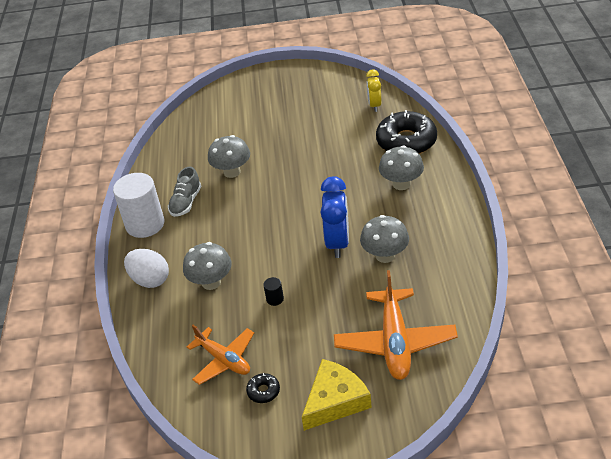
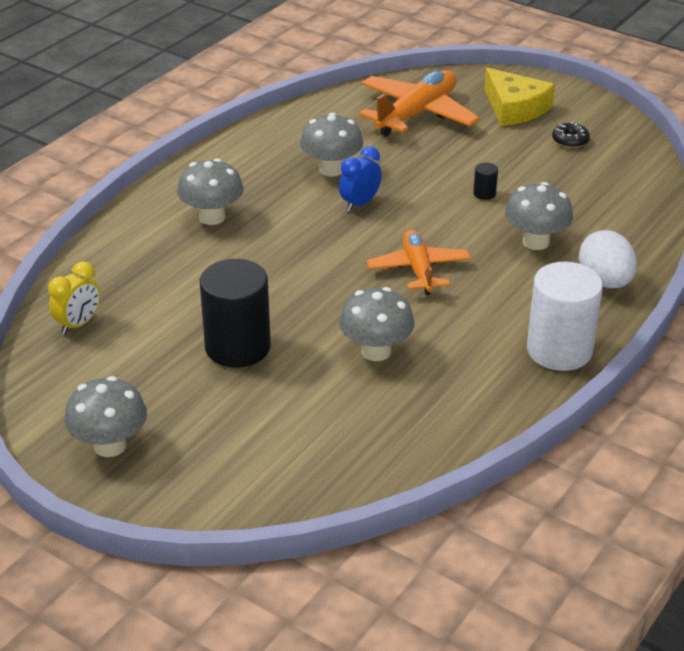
camera: 145 degrees left, 5 degrees down
grey shoe [168,167,201,217] -> none
orange plane [187,325,254,385] -> orange plane moved to [367,230,471,295]
yellow cheese [302,359,372,431] -> yellow cheese turned 120 degrees counterclockwise [484,68,555,126]
blue clock [321,176,349,258] -> blue clock [339,146,382,211], size x0.61
black donut [376,110,437,154] -> none
none -> grey mushroom [64,376,147,457]
none -> black cylinder [200,259,271,368]

